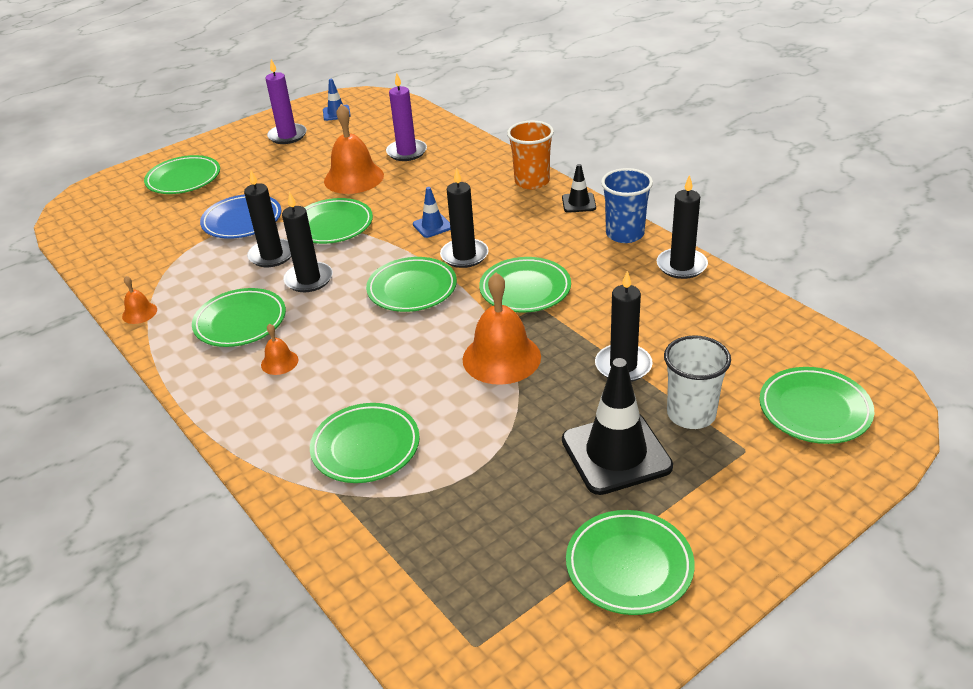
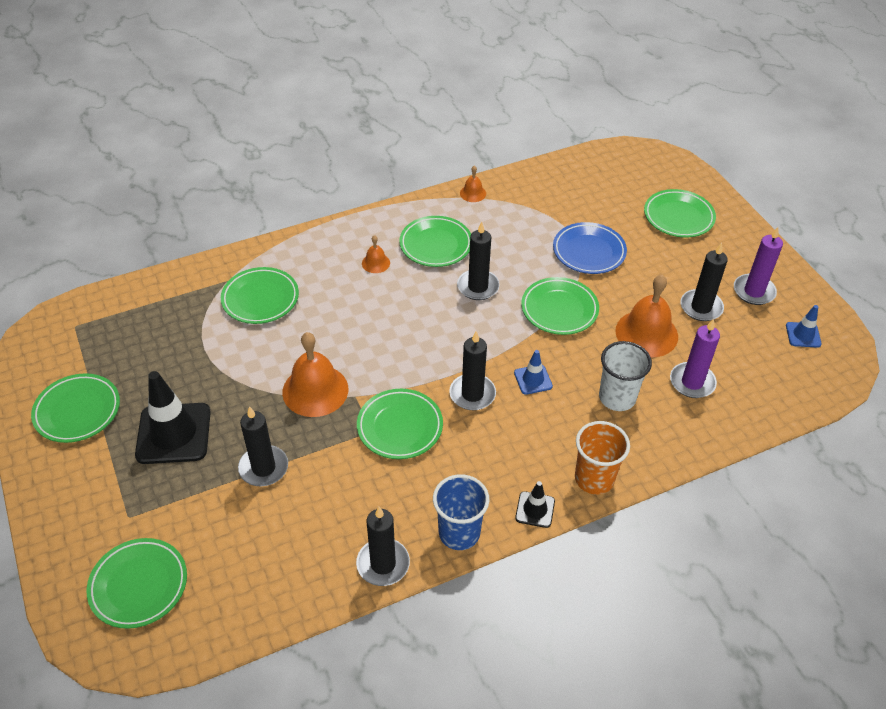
camera: 100 degrees right, 10 degrees up
black candle [244,170,291,267] -> black candle moved to [680,243,728,321]
green plate [366,257,457,312] -> none
white cup [664,336,731,429] -> white cup moved to [599,341,652,411]

